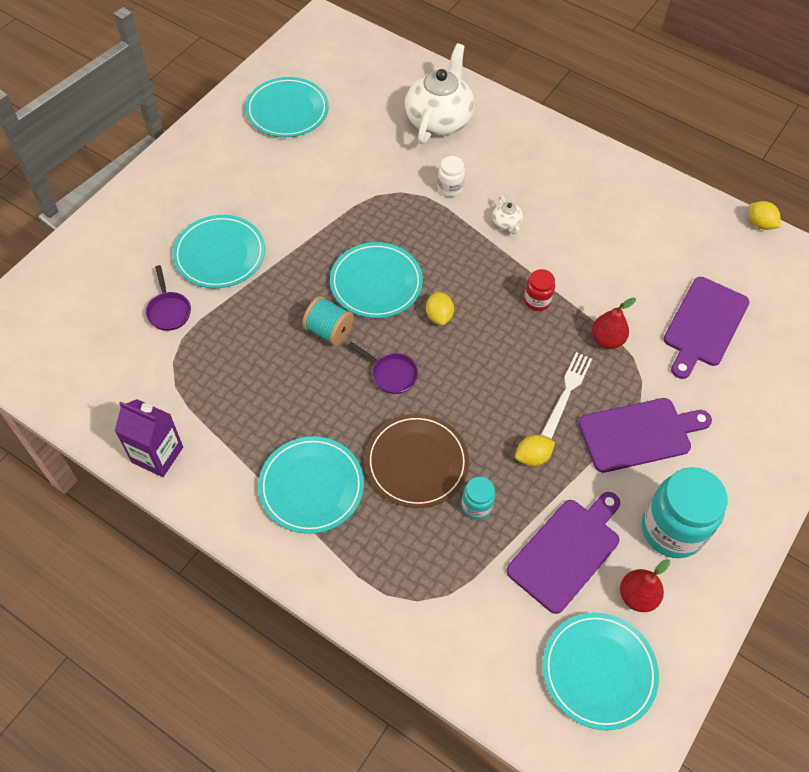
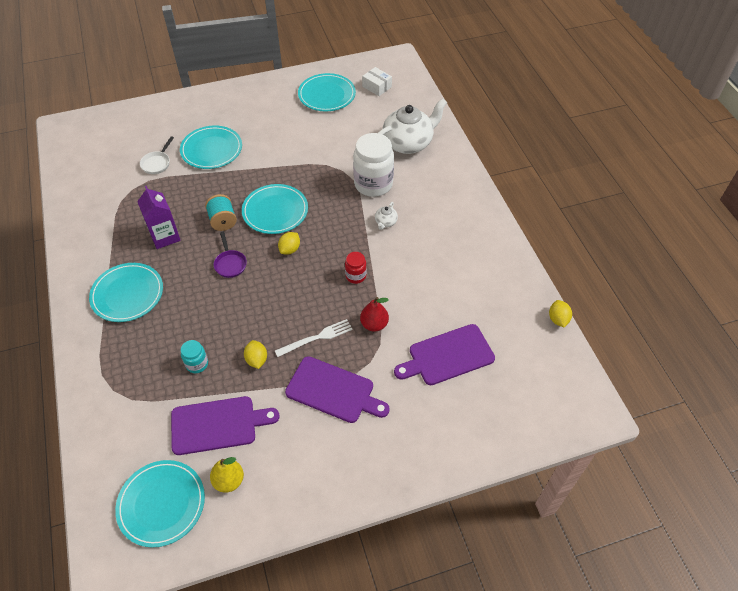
camera: 40 degrees right, 5 degrees down
purple carton [115,399,183,477] -> purple carton moved to [137,186,181,249]
purple pan [146,265,191,331] -> white pan [140,136,174,174]
brown plate [365,414,469,508] -> none
white jar [438,156,465,197] -> white jar [353,133,394,197], size x2.06
yellow lemon [515,435,555,466] -> yellow lemon turned 60 degrees clockwise [244,340,267,369]
red pear [620,559,670,612] -> yellow pear [210,457,244,493]
turquoise jar [642,467,728,558] -> none
none -> white box [362,67,392,96]

